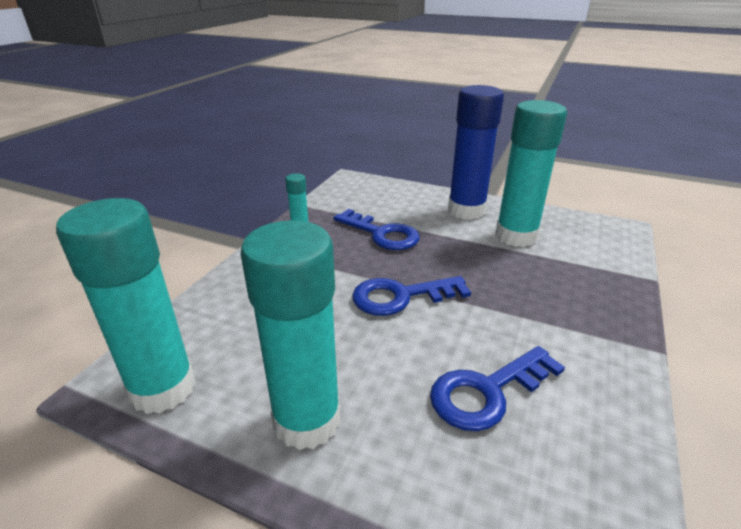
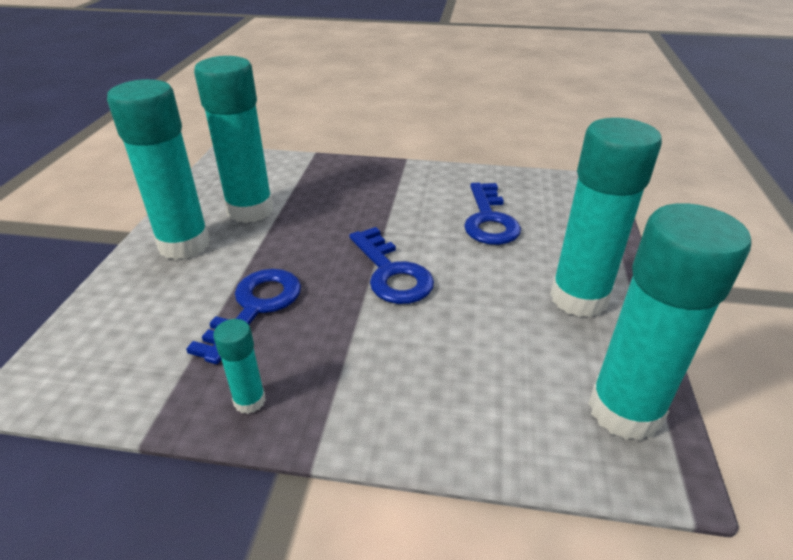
camera: 105 degrees left, 5 degrees up
blue key [430,346,565,431] -> blue key turned 45 degrees clockwise [464,183,521,245]
blue glue stick [448,85,504,220] -> turquoise glue stick [107,79,210,260]

